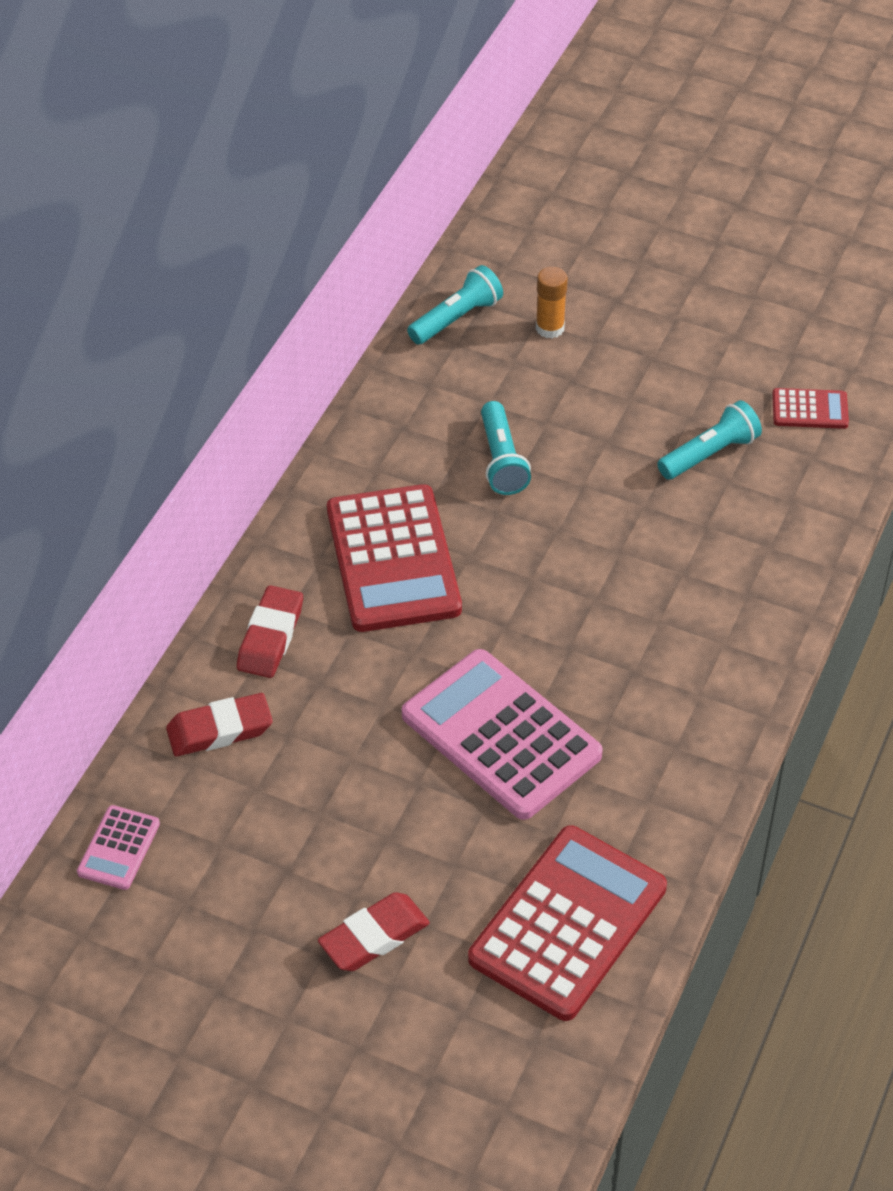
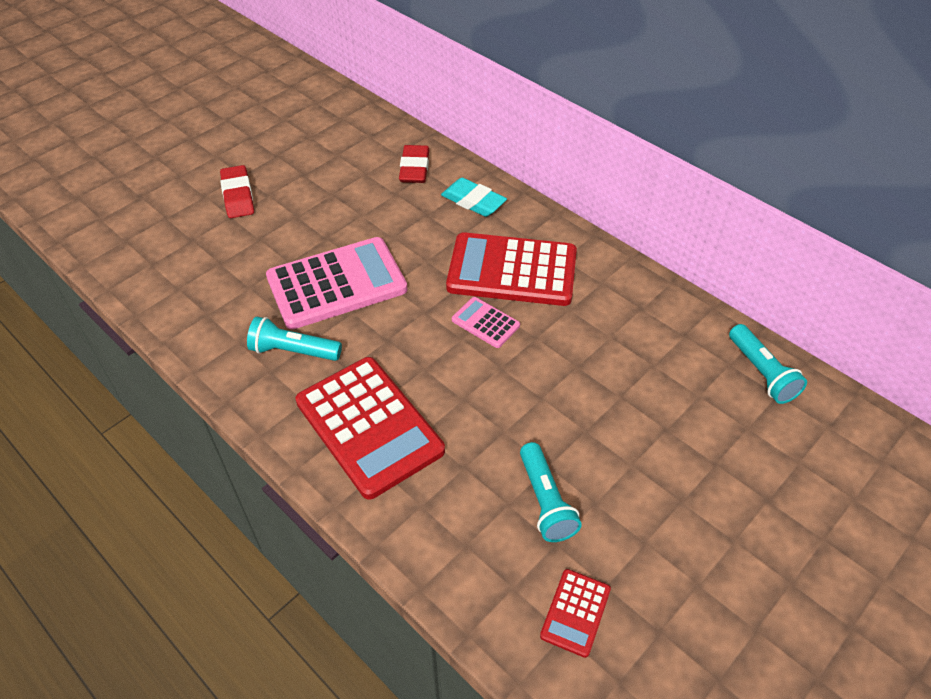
camera: 110 degrees right, 0 degrees up
pink calculator [77,805,160,890] -> pink calculator moved to [452,297,520,348]
red eraser [237,585,303,678] -> turquoise eraser [441,178,507,217]
red calculator [468,825,667,1021] -> red calculator moved to [296,357,445,499]
turquoise flashlight [481,401,531,495] -> turquoise flashlight moved to [247,317,342,361]
orange glue stick [536,267,568,338] -> none

